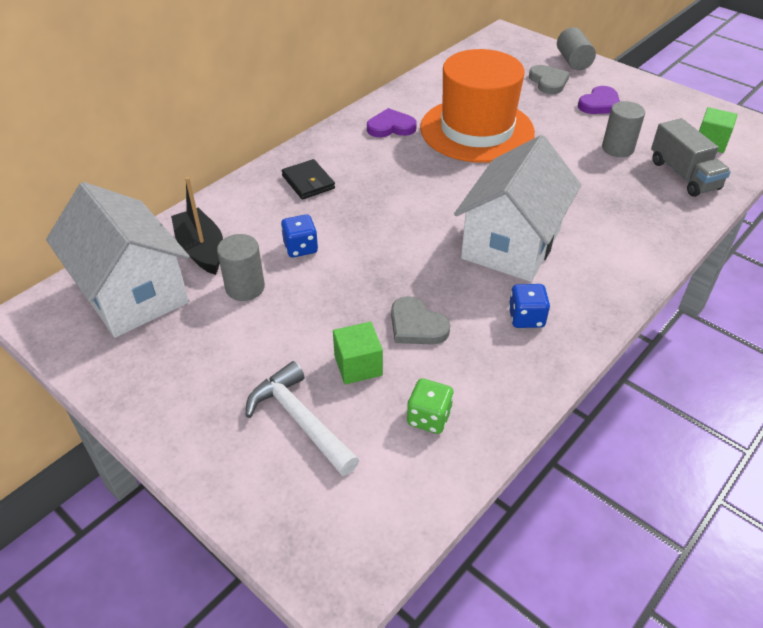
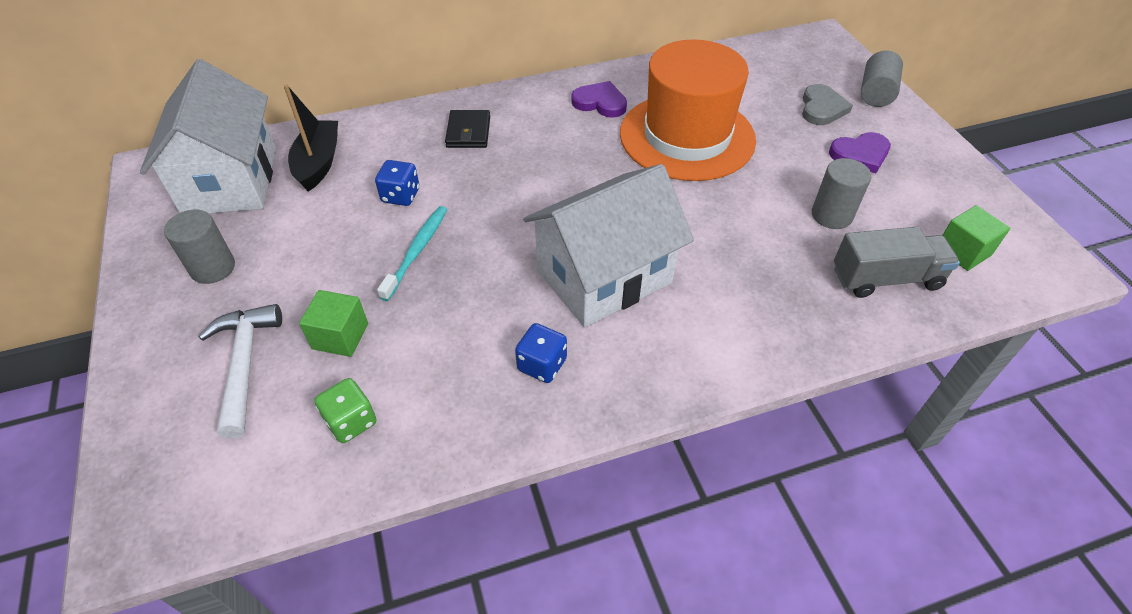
camera: 30 degrees right, 5 degrees up
grey cylinder [217,234,265,301] -> grey cylinder moved to [164,210,235,284]
grey heart [391,296,450,345] -> none
grey truck [651,118,731,197] -> grey truck turned 105 degrees counterclockwise [834,227,960,298]
none -> turquoise toothbrush [377,206,447,301]

